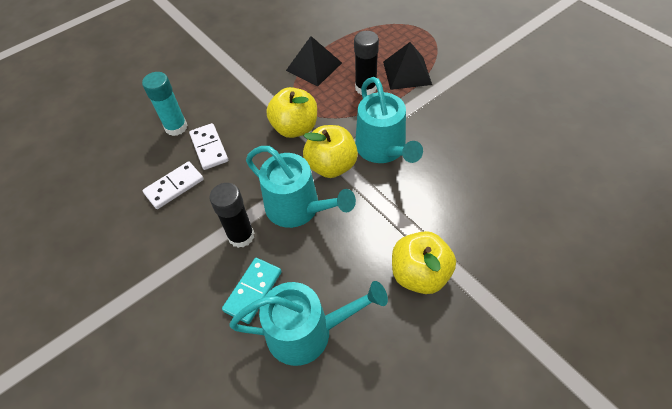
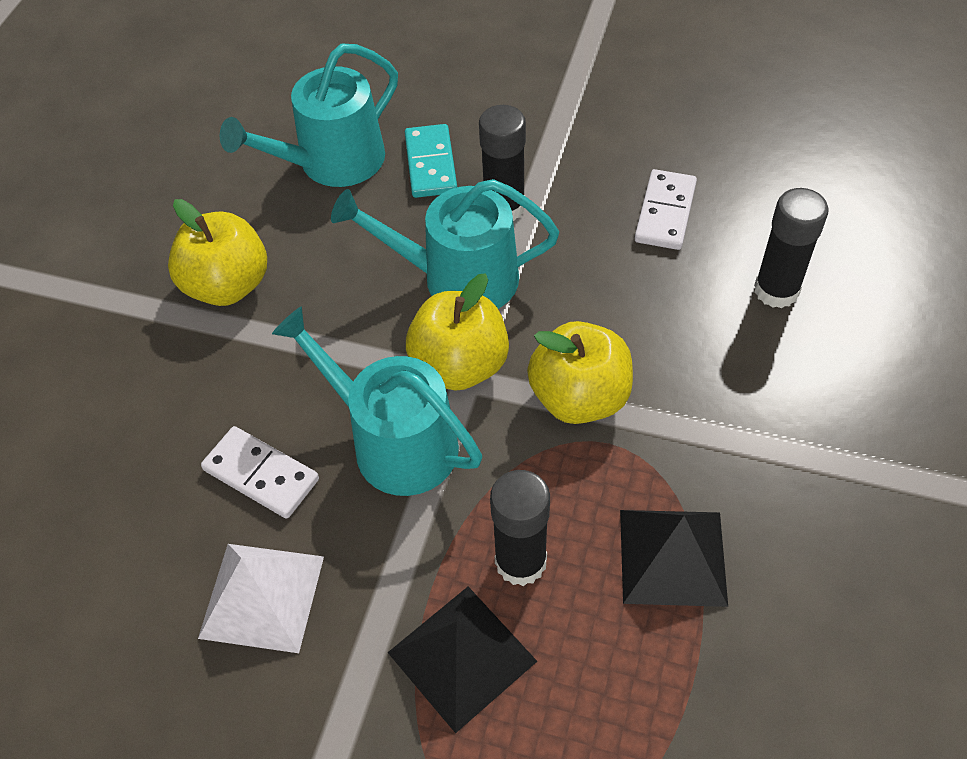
camera: 145 degrees right, 0 degrees up
turquoise glue stick [142,72,187,136] -> black glue stick [754,188,828,308]
white domino [189,123,228,170] -> white domino moved to [201,426,319,519]
none -> white pyramid [198,544,324,653]

